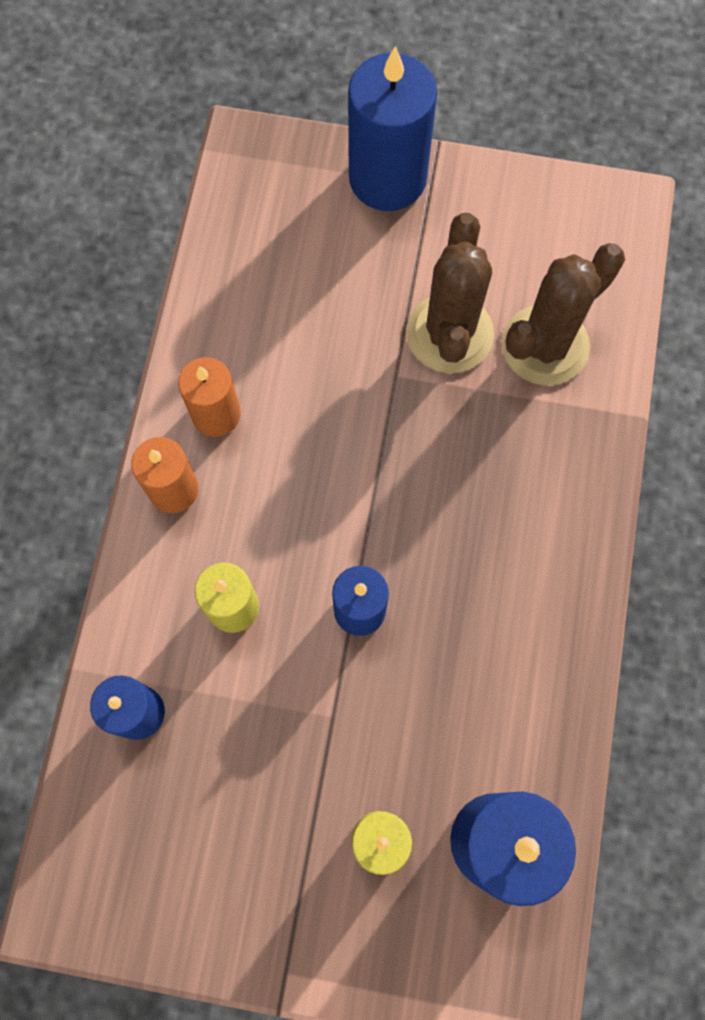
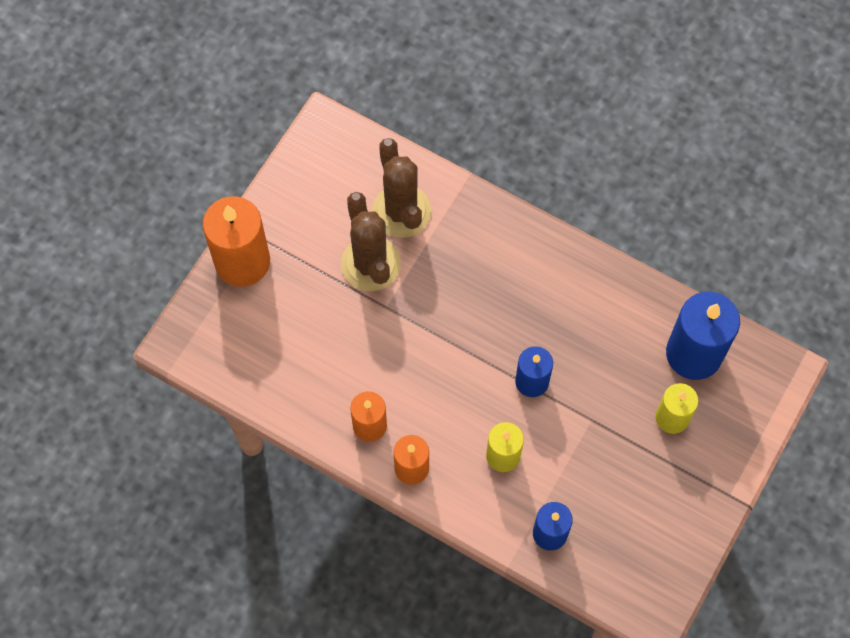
camera: 70 degrees left, 5 degrees down
blue candle [348,46,437,211] -> orange candle [203,196,270,287]
brown cactus [406,213,494,373] -> brown cactus turned 45 degrees clockwise [341,192,401,291]

